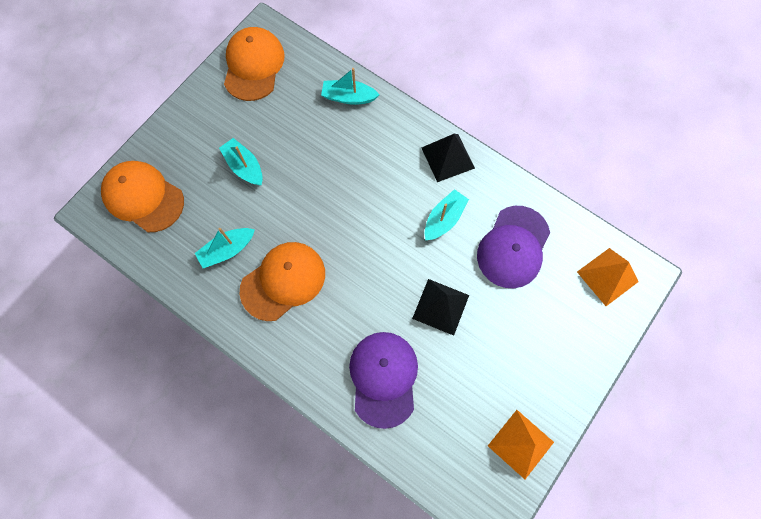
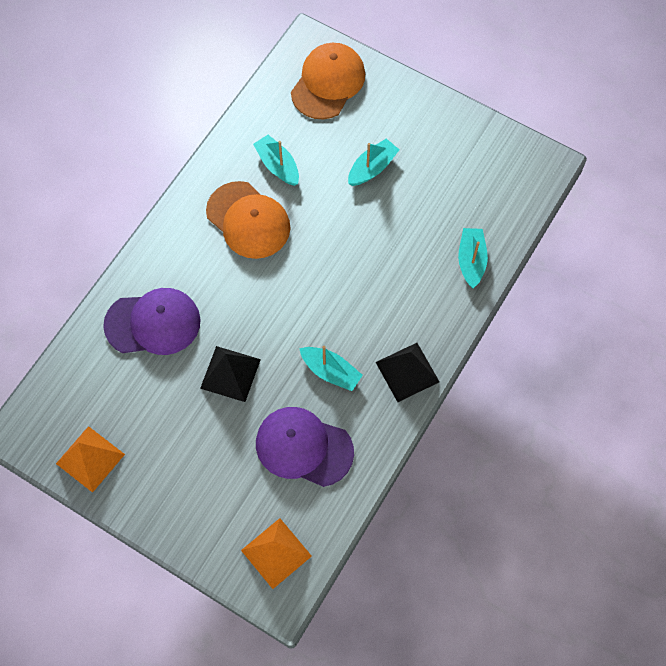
camera: 85 degrees right, 5 degrees down
orange cap [224,27,284,101] -> none

